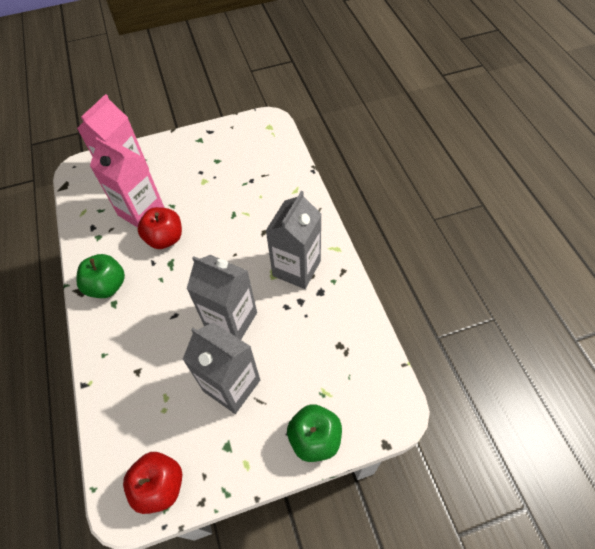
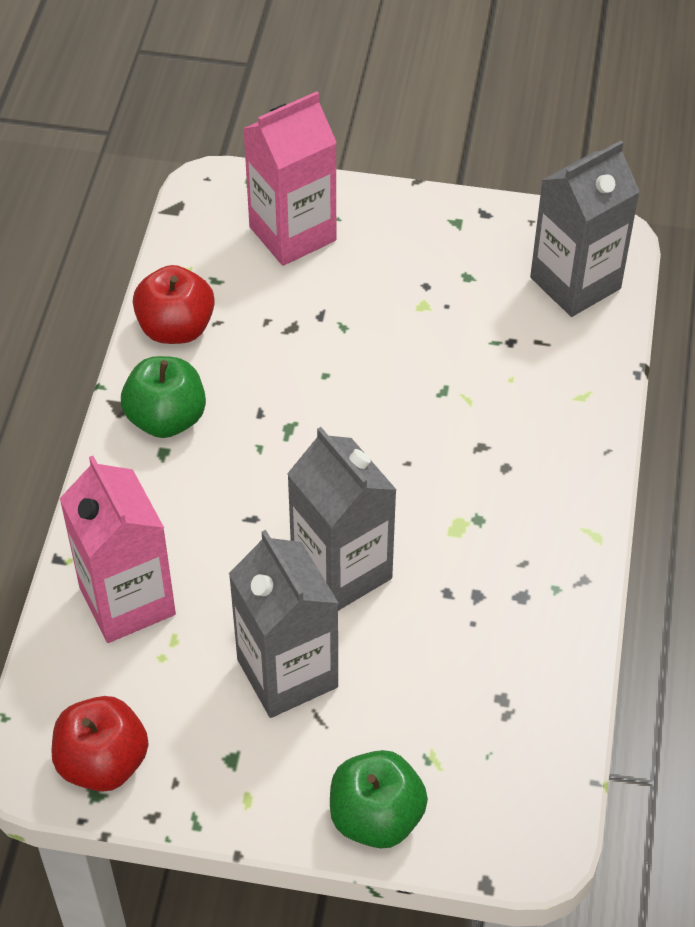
camera: 25 degrees right, 5 degrees down
pink carton [90,137,164,228] -> pink carton moved to [59,456,176,643]
red apple [137,207,182,249] -> red apple moved to [133,265,215,344]
grey carton [266,191,322,289] -> grey carton moved to [530,141,640,317]

